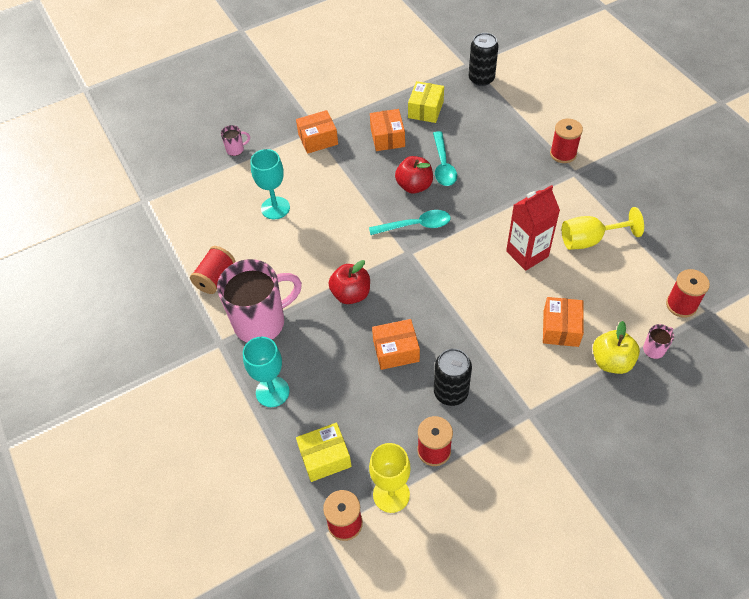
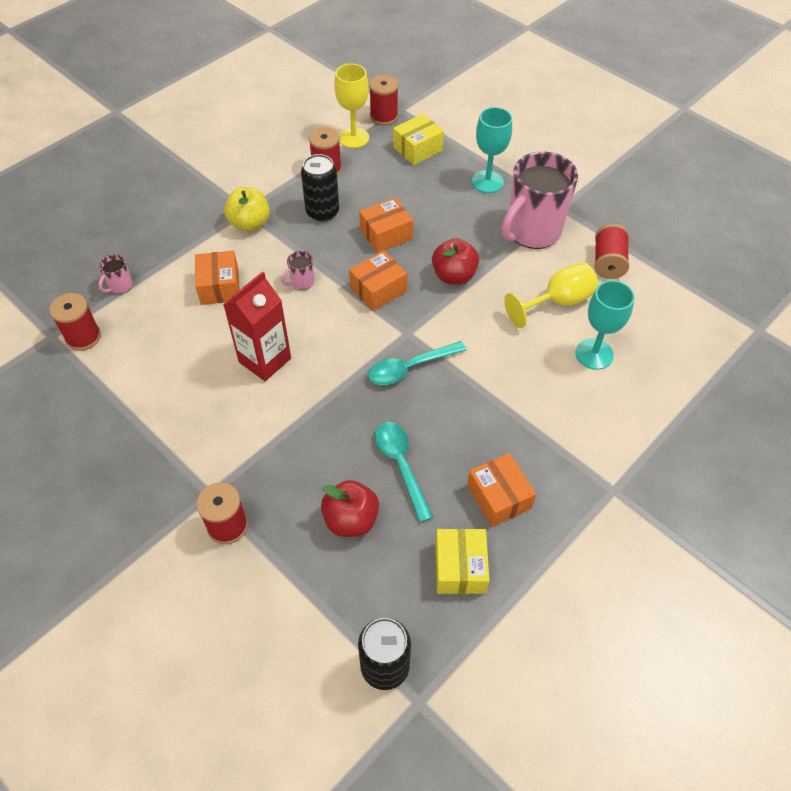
camera: 160 degrees right, 0 degrees up
pink mug [221,125,250,156] -> pink mug moved to [281,251,314,290]
orange box [296,110,338,154] -> orange box moved to [349,250,407,311]
red apple [395,156,433,194] -> red apple moved to [321,480,379,537]
yellow goblet [562,207,644,250] -> yellow goblet moved to [504,262,598,328]
yellow apple [593,321,640,374] -> yellow apple moved to [224,187,270,232]

